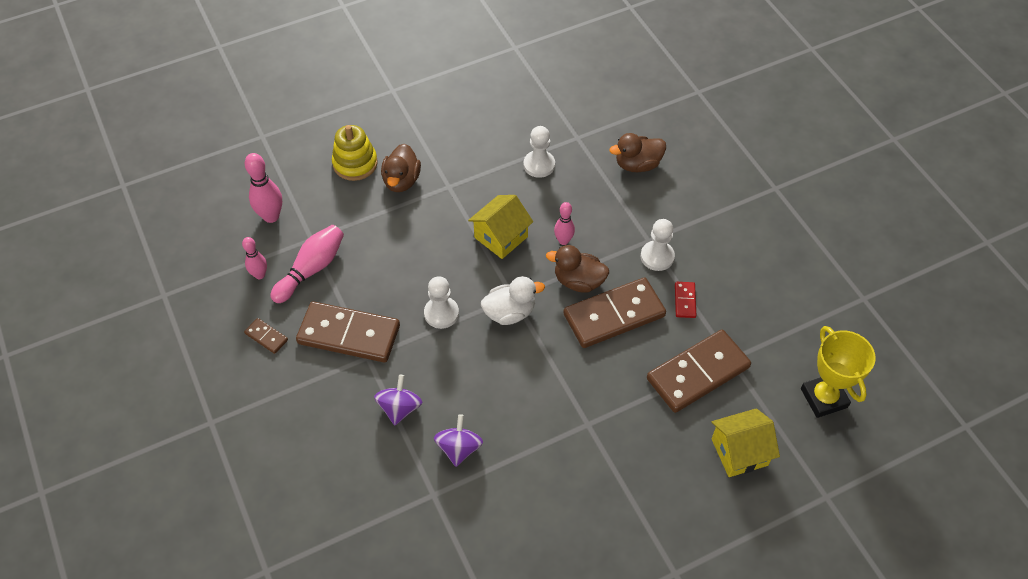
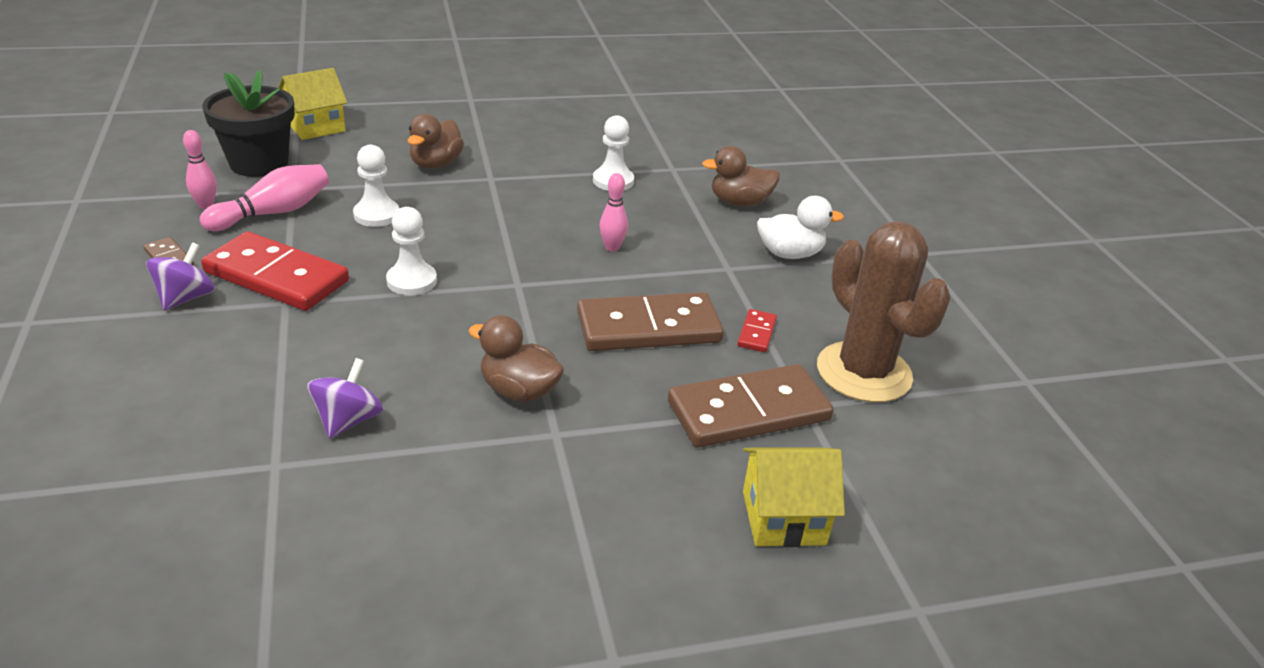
camera: 10 degrees right, 20 degrees down
pink bowling pin [245,153,282,223] -> black flower pot [202,70,295,177]
brown domino [296,301,400,363] -> red domino [201,231,349,311]
yellow stacking toy [332,125,378,181] -> none
purple spinning top [374,374,422,425] -> purple spinning top moved to [146,242,215,311]
yellow house [468,195,533,259] -> yellow house moved to [278,68,347,140]
white duck [481,276,545,325] -> white duck moved to [757,196,844,259]
brown duck [546,245,609,293] -> brown duck moved to [469,315,564,402]
white pawn [641,219,675,271] -> white pawn moved to [353,145,399,227]
yellow trophy [801,326,876,418] -> none
none -> brown cactus [817,222,951,403]

